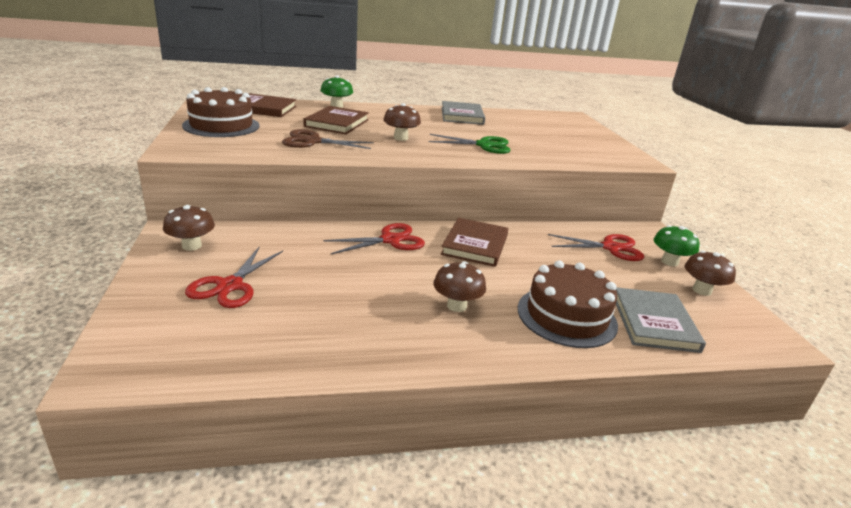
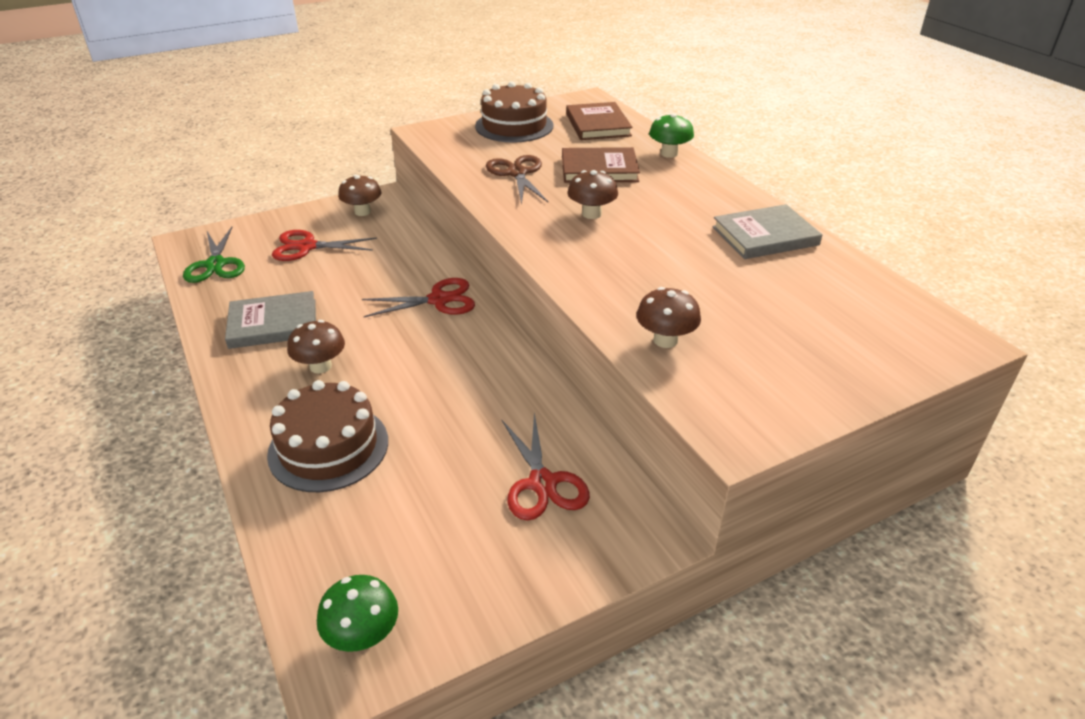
camera: 75 degrees right, 10 degrees up
red scissors [323,223,425,254] -> red scissors turned 60 degrees counterclockwise [362,278,475,317]
green scissors [429,134,510,154] -> green scissors moved to [183,227,245,283]
brown book [441,218,508,267] -> none
grey book [616,287,706,353] -> grey book moved to [225,291,316,349]
green mushroom [653,225,700,266] -> green mushroom moved to [317,575,398,652]
brown mushroom [685,251,736,296] -> brown mushroom moved to [636,287,701,348]

